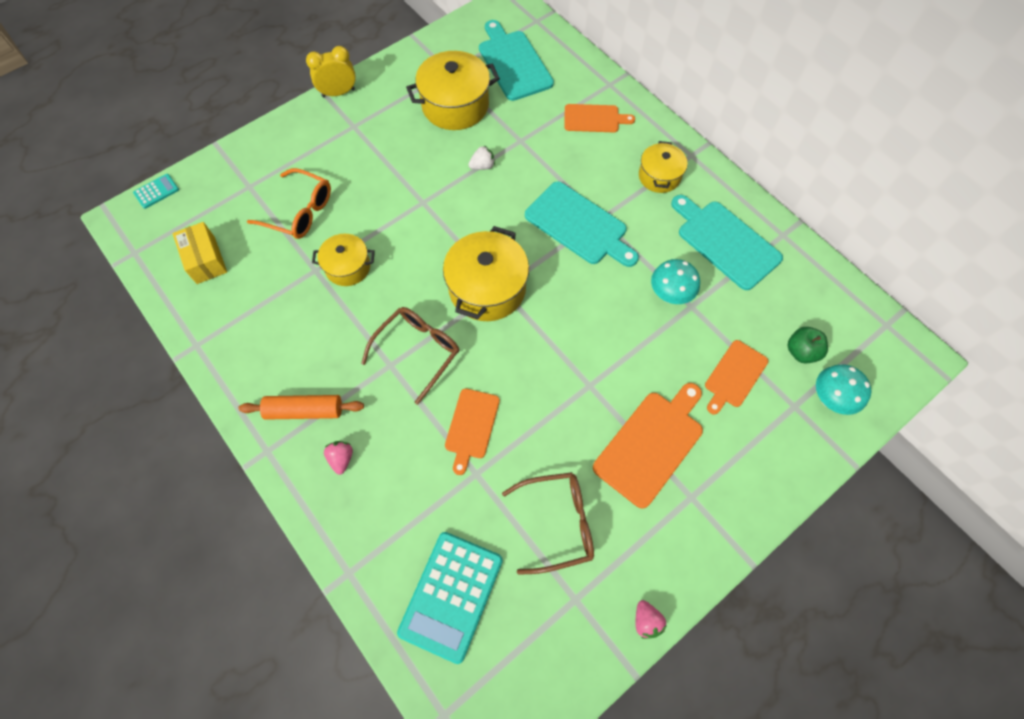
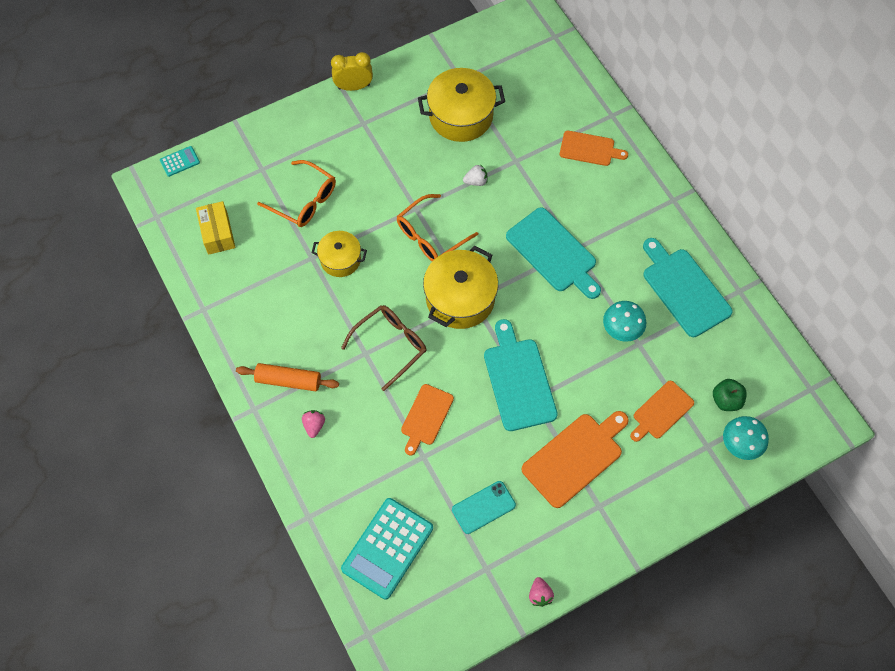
camera: 10 degrees right, 0 degrees up
turquoise cutting board [479,20,554,101] -> turquoise cutting board moved to [484,319,558,431]
brown glasses [502,472,594,575] -> turquoise phone [452,481,516,534]
yellow pot [639,141,688,193] -> none
none -> orange glasses [397,194,478,261]

